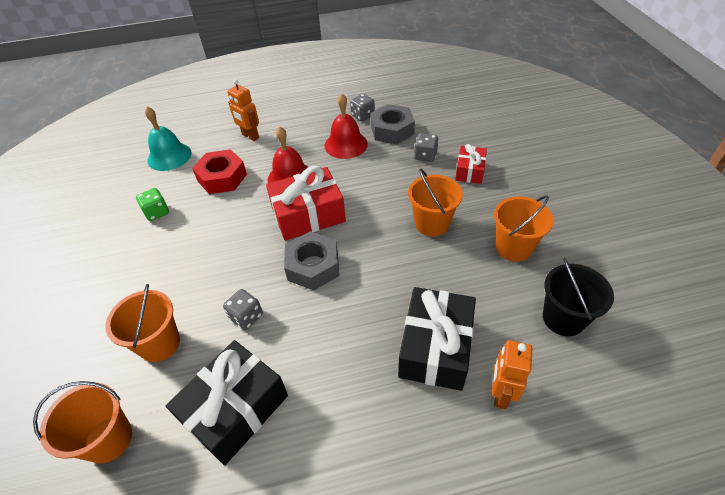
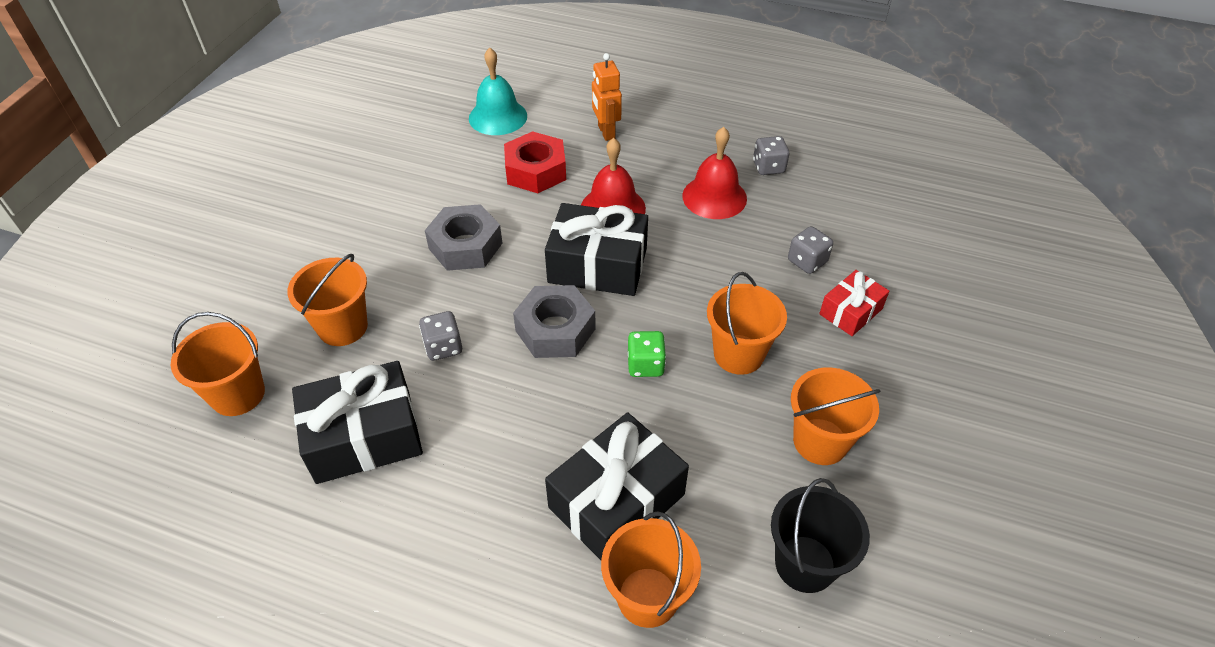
camera: 30 degrees right, 0 degrees up
green dice [136,188,169,221] -> green dice moved to [628,331,666,377]
red gift [266,166,346,241] -> black gift [545,203,648,296]
grey nut [370,104,415,144] -> grey nut moved to [425,204,502,271]
orange robot [492,340,532,409] -> orange bucket [601,511,701,628]

